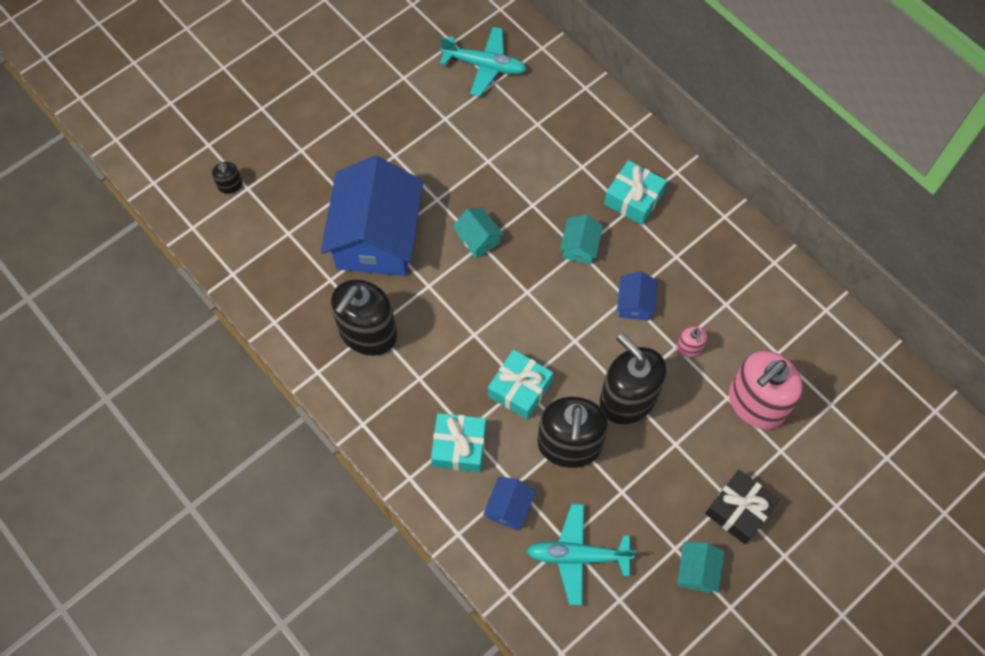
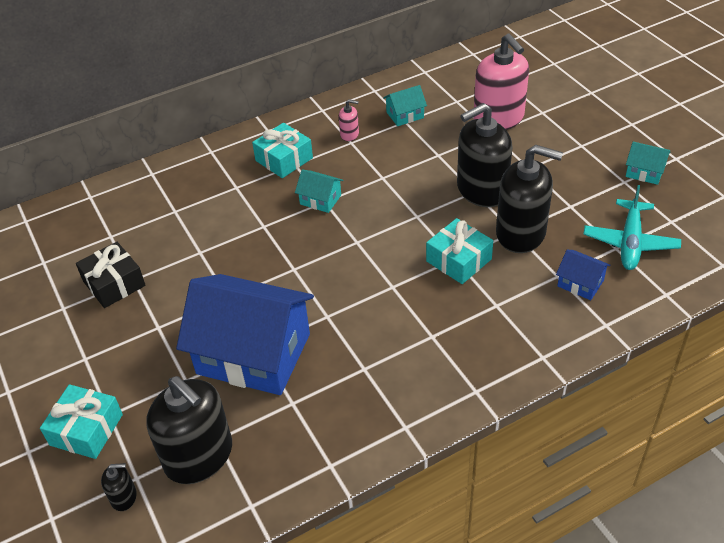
camera: 75 degrees left, 20 degrees down
black soap dispenser [331,280,397,356] -> black soap dispenser moved to [146,376,232,484]
turquoise gift [431,413,486,472] -> turquoise gift moved to [40,384,123,459]
turquoise plane [440,27,527,96] -> none
turquoise house [452,208,504,258] -> turquoise house moved to [383,85,427,126]
blue house [617,271,658,321] -> none
pink soap dispenser [676,327,708,357] -> pink soap dispenser moved to [339,99,359,141]
black gift [705,470,779,544] -> black gift moved to [76,242,146,308]

